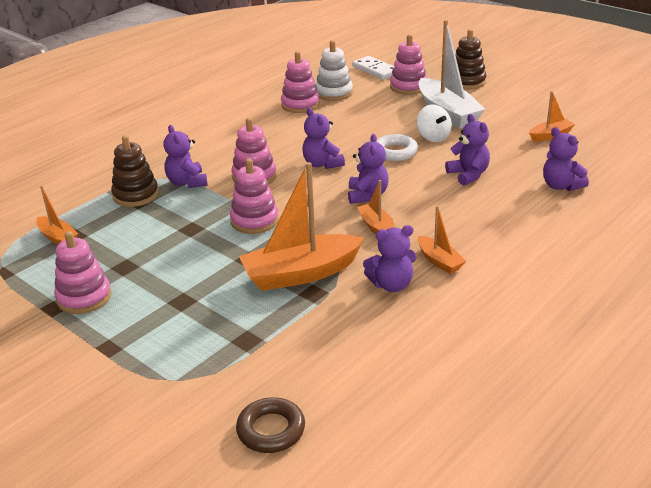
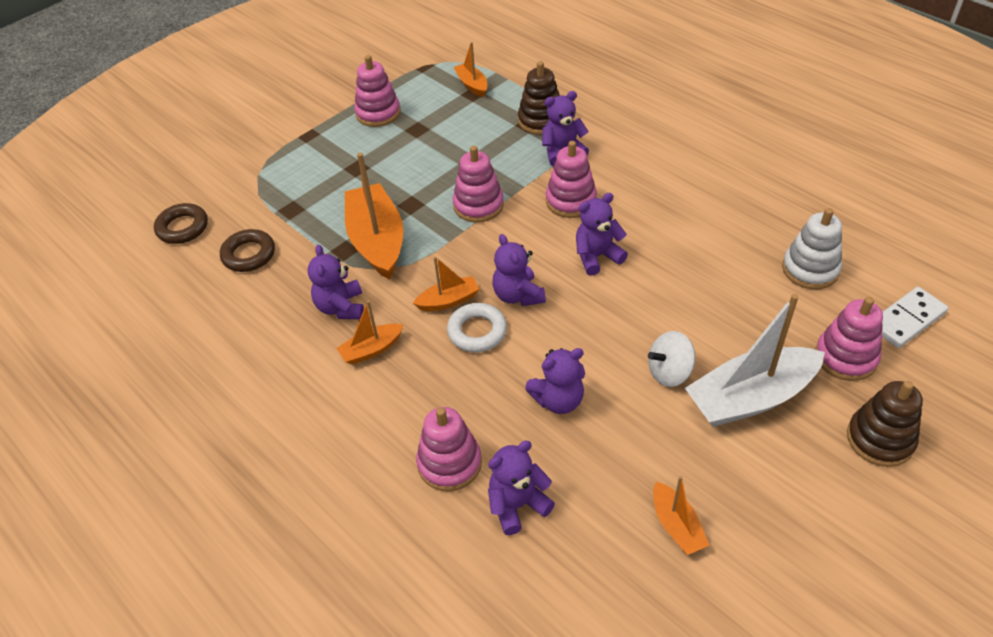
camera: 95 degrees right, 15 degrees up
orange boat [36,186,78,245] -> orange boat turned 105 degrees clockwise [454,42,488,97]
pink stacking toy [281,51,320,113] -> pink stacking toy moved to [416,407,482,491]
purple teddy bear [348,134,389,204] -> purple teddy bear turned 60 degrees clockwise [492,234,546,306]
white ring [376,134,418,161] -> white ring moved to [447,303,507,352]
none -> brown ring [220,229,275,272]

